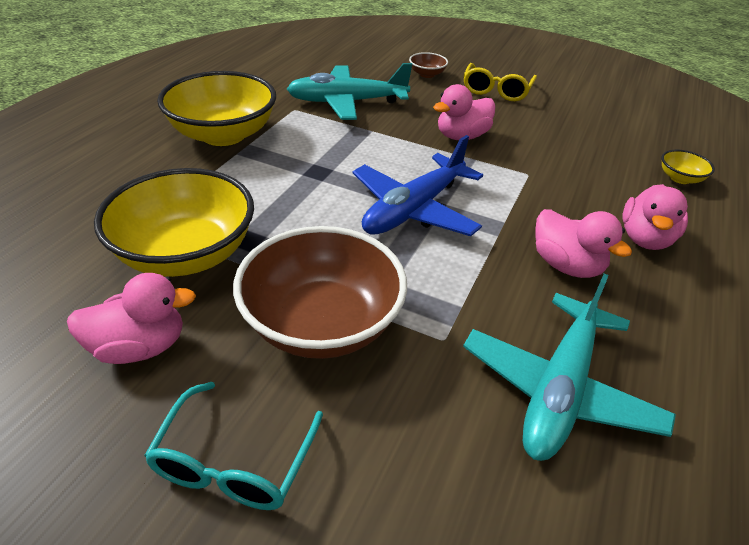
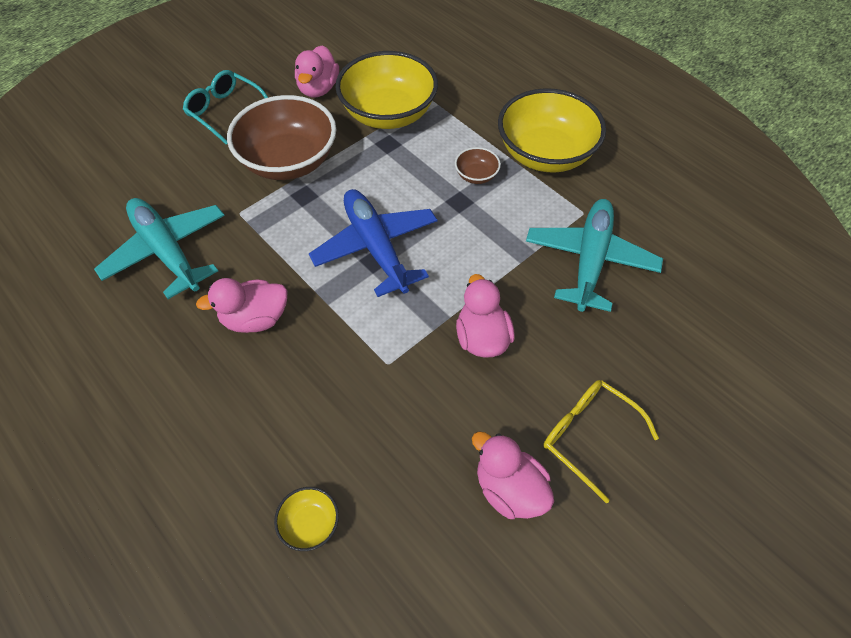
camera: 115 degrees right, 15 degrees up
brown bowl [409,52,448,78] -> brown bowl moved to [455,147,501,184]
pink duck [622,184,688,250] -> pink duck moved to [472,431,554,519]

